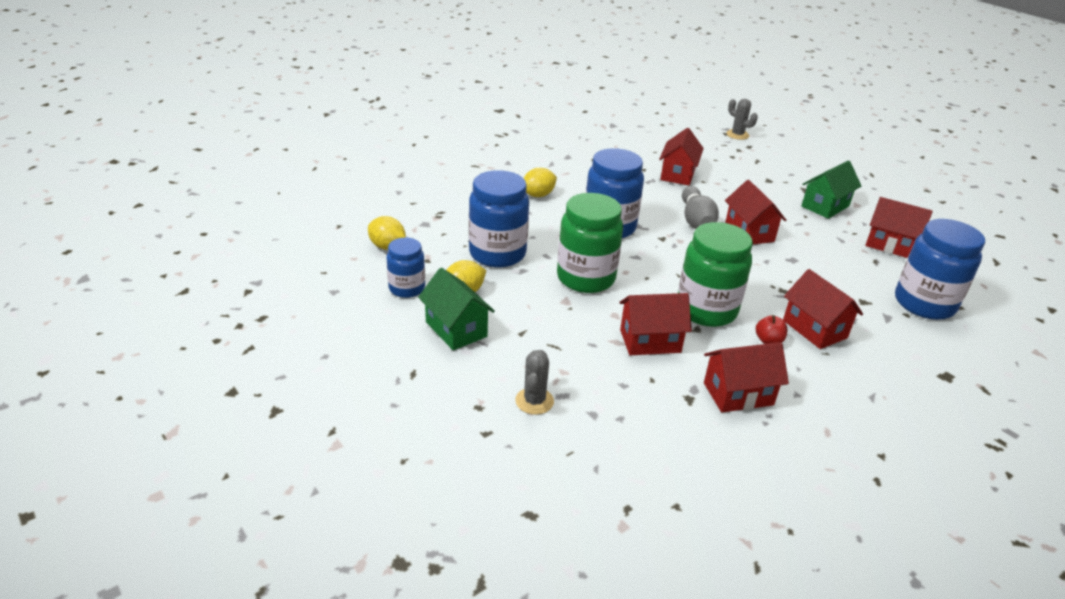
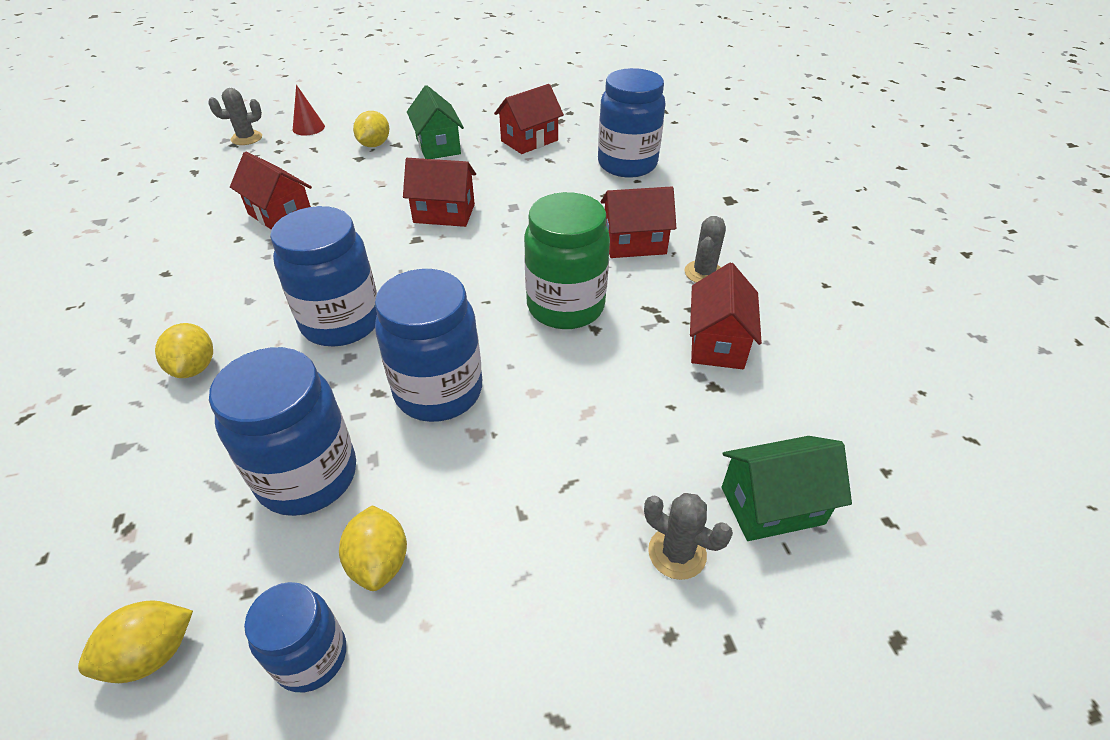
camera: 65 degrees left, 10 degrees up
green house [418,268,495,350] -> green house moved to [722,436,852,541]
green jar [557,193,623,293] -> blue jar [375,269,482,422]
red house [619,293,692,355] -> none
grey bowling pin [682,186,719,229] -> none
red apple [756,315,787,344] -> none
none -> red cone [293,85,325,136]
none -> yellow lemon [353,111,389,147]
none -> grey cactus [685,216,726,283]

